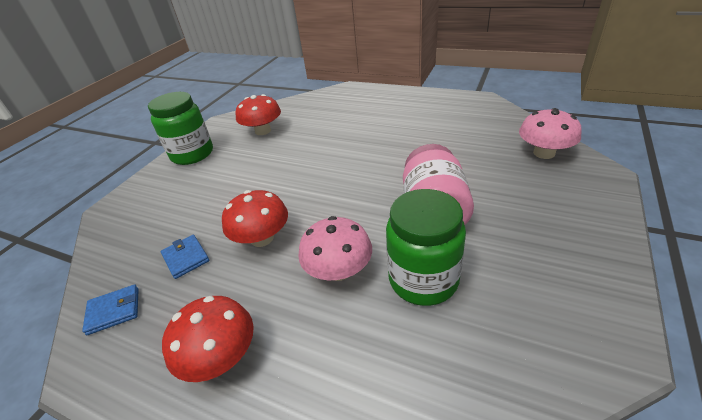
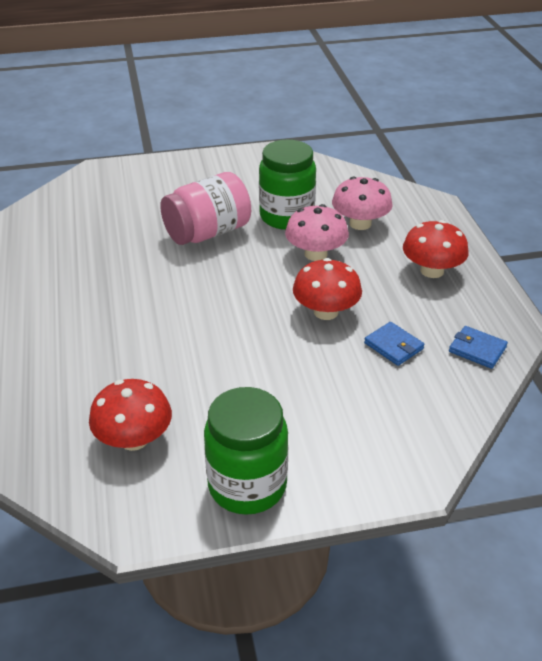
camera: 130 degrees left, 0 degrees up
blue wallet [161,235,210,279] -> blue wallet turned 60 degrees counterclockwise [364,322,424,366]
pink mushroom [519,108,582,159] -> pink mushroom moved to [332,176,393,230]

